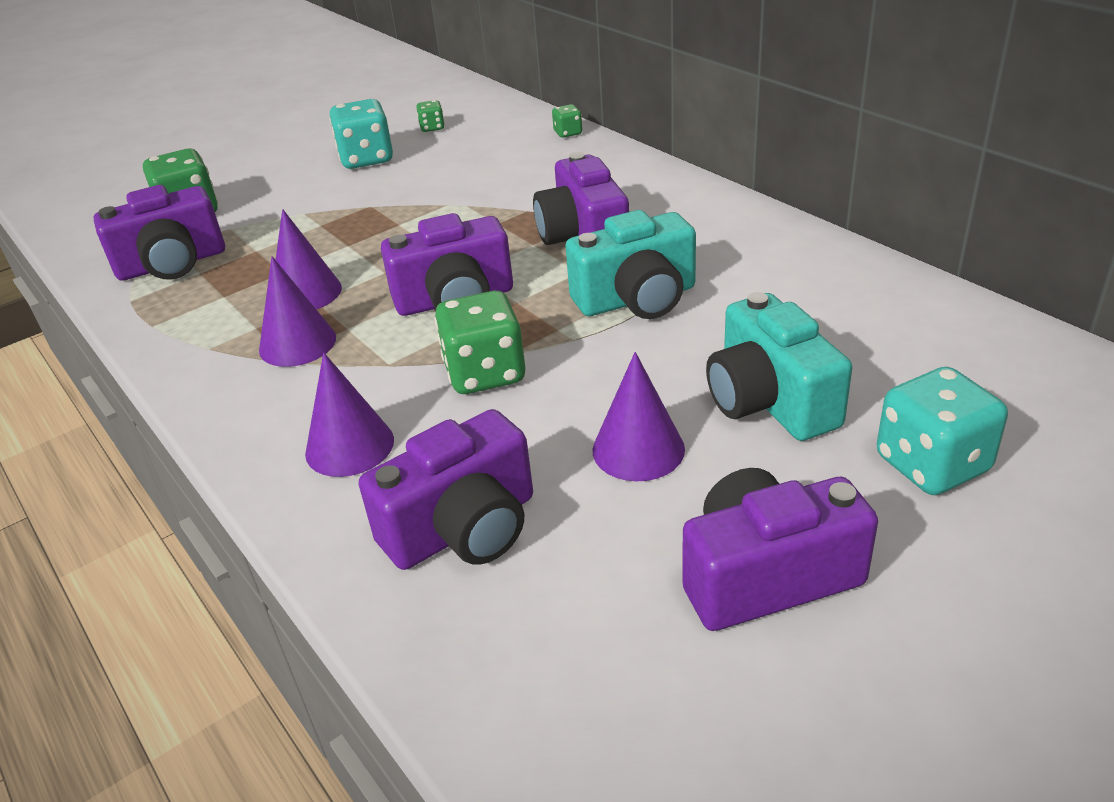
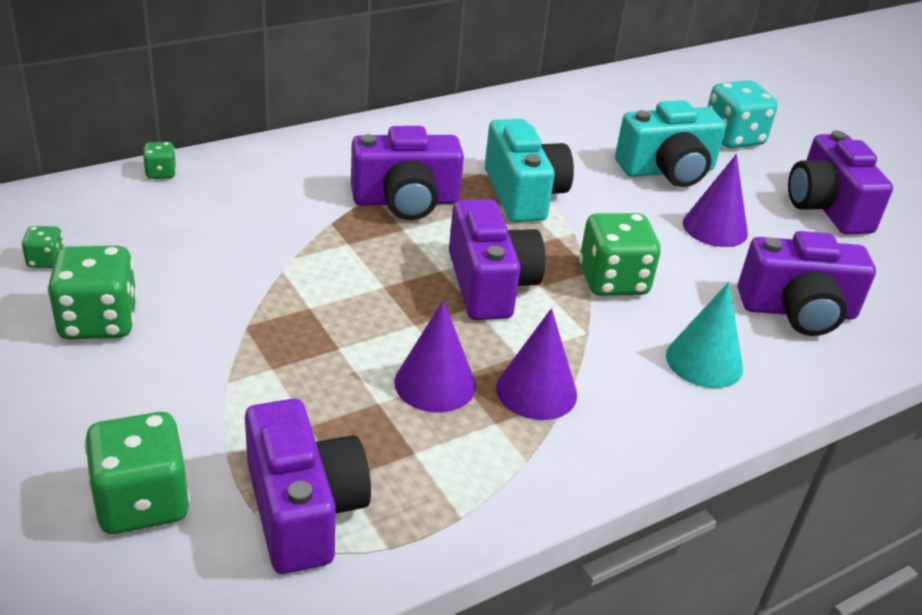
camera: 90 degrees left, 0 degrees up
purple cone [305,353,394,477] -> turquoise cone [666,282,743,388]
turquoise dice [329,99,393,169] -> green dice [47,246,137,340]
purple camera [358,409,533,570] -> purple camera turned 120 degrees clockwise [738,231,876,336]

